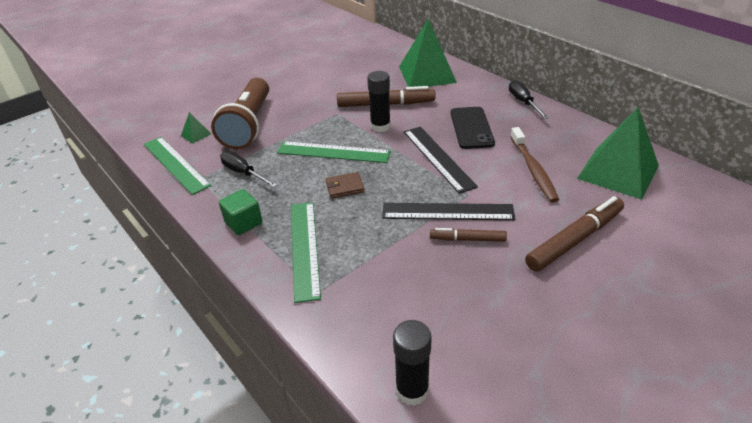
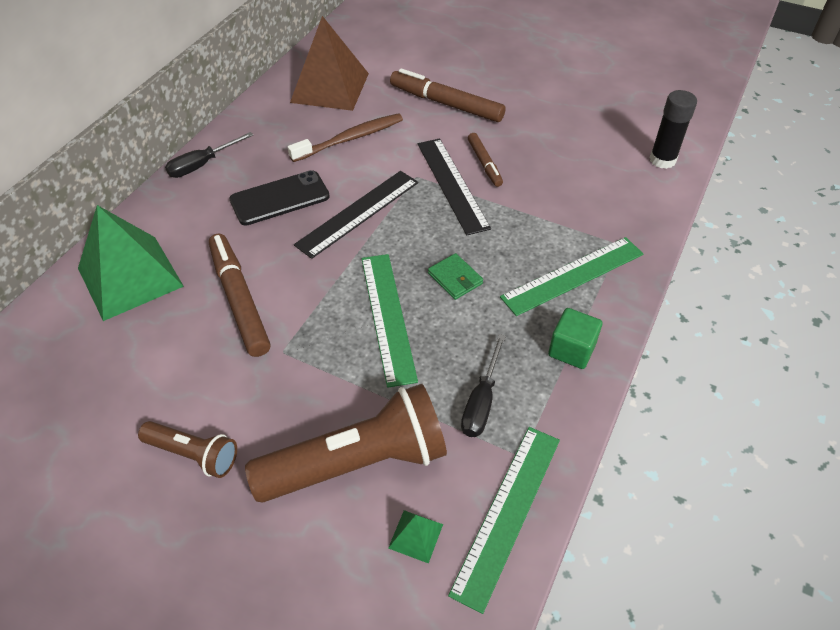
camera: 115 degrees left, 10 degrees up
brown wallet [326,172,365,199] -> green wallet [428,253,483,300]
black glue stick [367,71,391,132] -> none
green pyramid [577,107,659,200] -> brown pyramid [290,16,369,111]
none -> brown flashlight [138,421,237,478]

